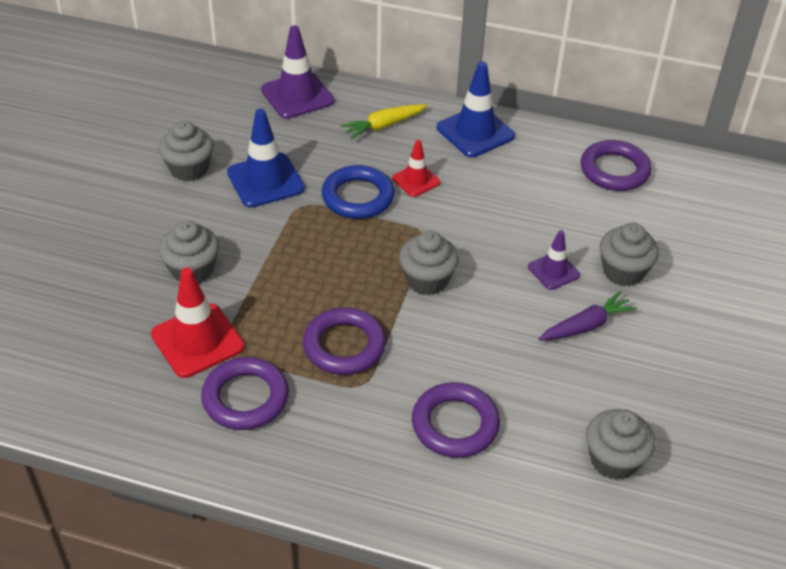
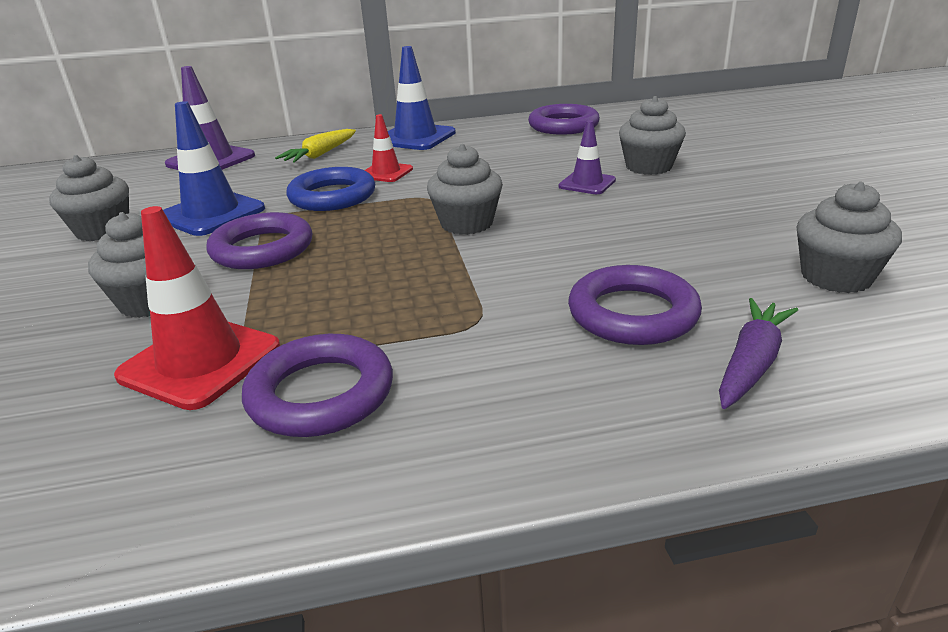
camera: 25 degrees left, 15 degrees down
purple ring [303,307,386,375] -> purple ring moved to [206,212,313,269]
purple carrot [539,291,637,341] -> purple carrot moved to [719,298,798,409]

